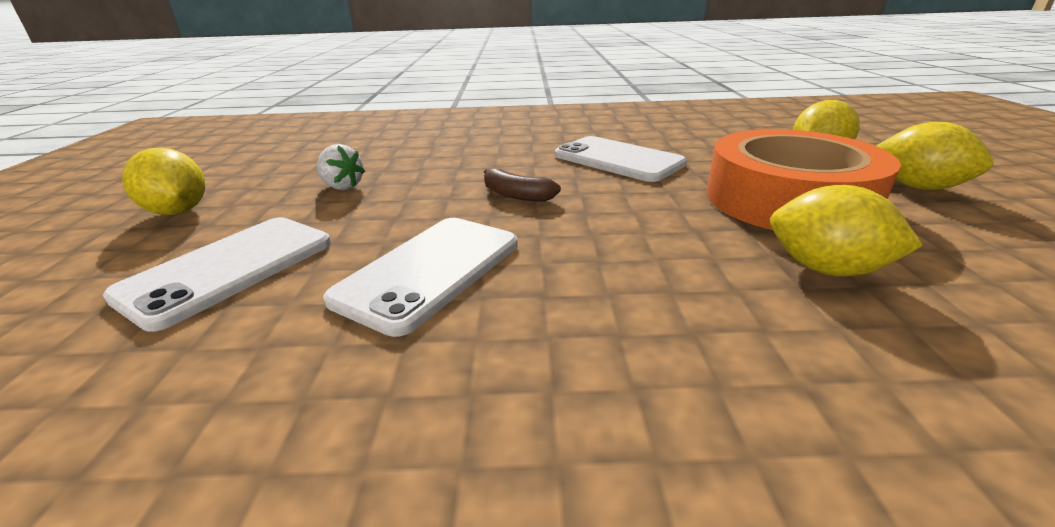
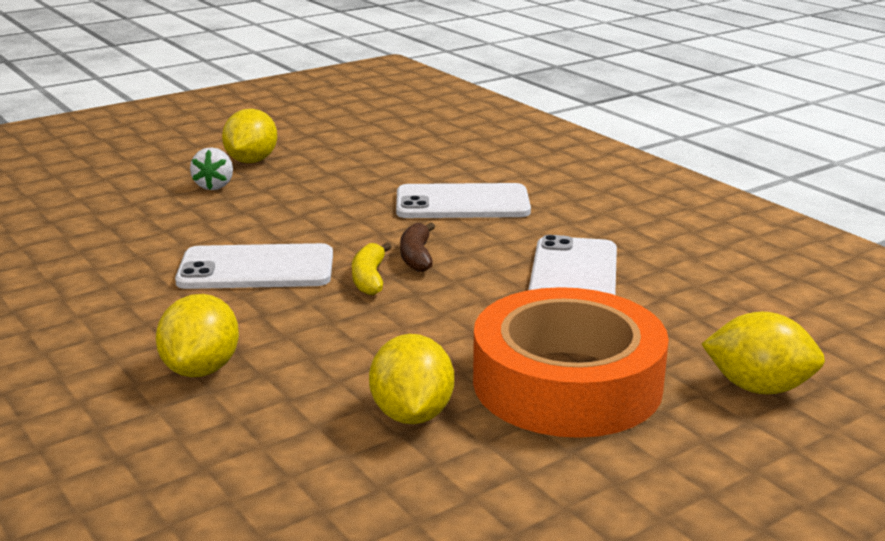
camera: 55 degrees right, 5 degrees down
white phone [103,217,331,332] -> white phone moved to [396,183,531,218]
white strawberry [317,144,365,190] -> white strawberry moved to [190,147,233,190]
yellow lemon [876,122,993,190] -> yellow lemon moved to [156,294,239,377]
none -> yellow banana [352,242,391,295]

